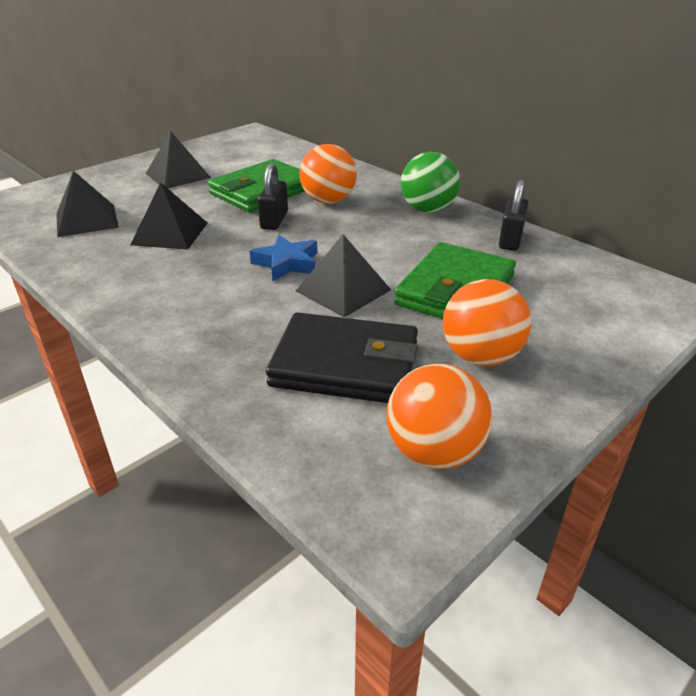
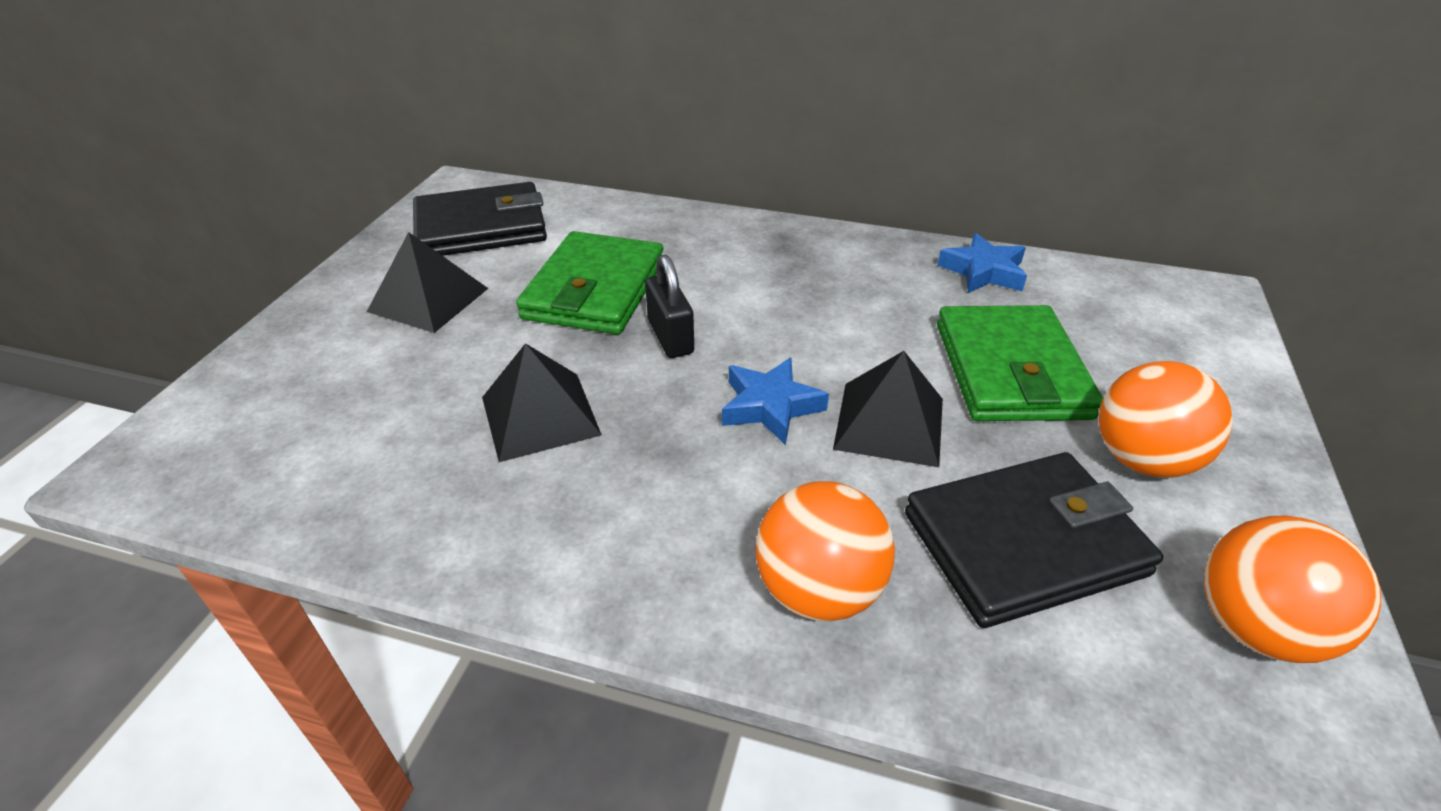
camera: 30 degrees left, 5 degrees up
black pyramid [56,171,119,237] -> none
orange ball [299,144,357,204] -> orange ball moved to [756,481,895,622]
green ball [401,152,460,213] -> none
black padlock [499,180,528,251] -> blue star [937,233,1027,293]
none -> black wallet [413,182,547,256]

